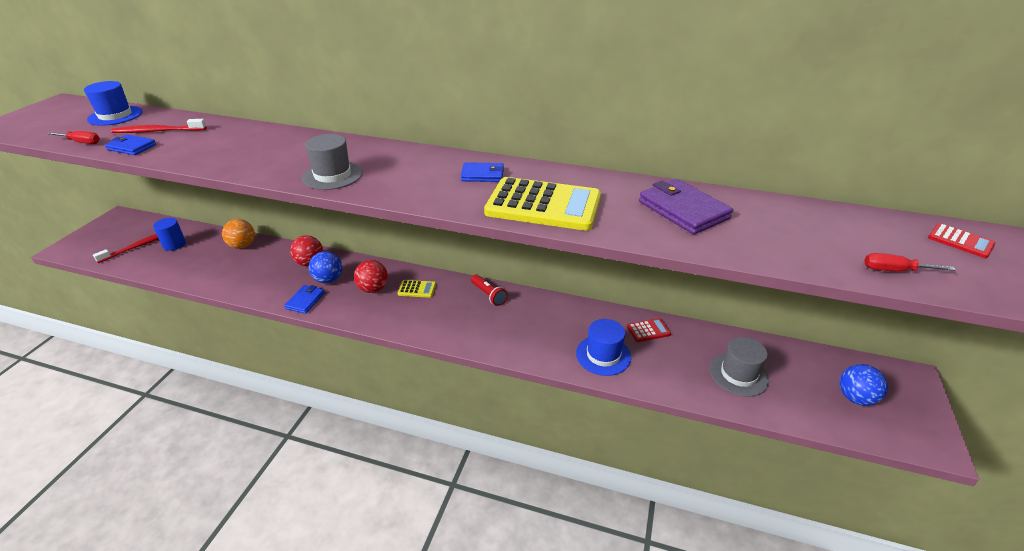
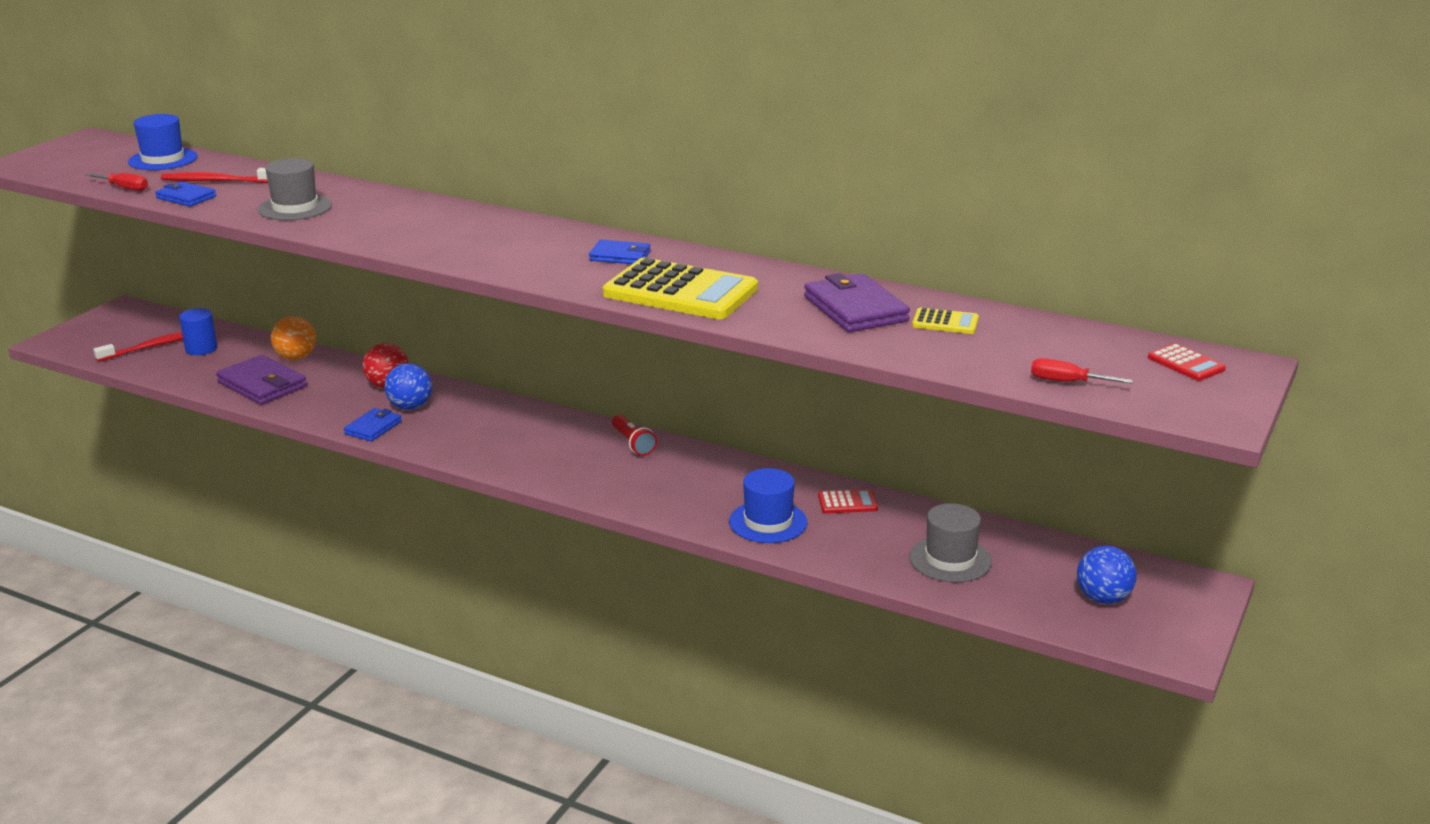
camera: 10 degrees right, 10 degrees down
grey hat [302,134,363,190] -> grey hat moved to [258,158,332,220]
red ball [354,260,388,293] -> none
yellow calculator [398,280,436,298] -> yellow calculator moved to [912,307,979,334]
none -> purple wallet [216,355,307,405]

